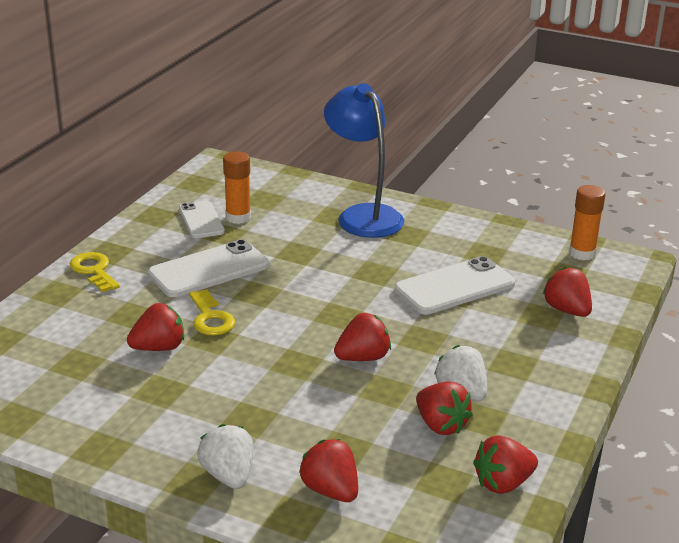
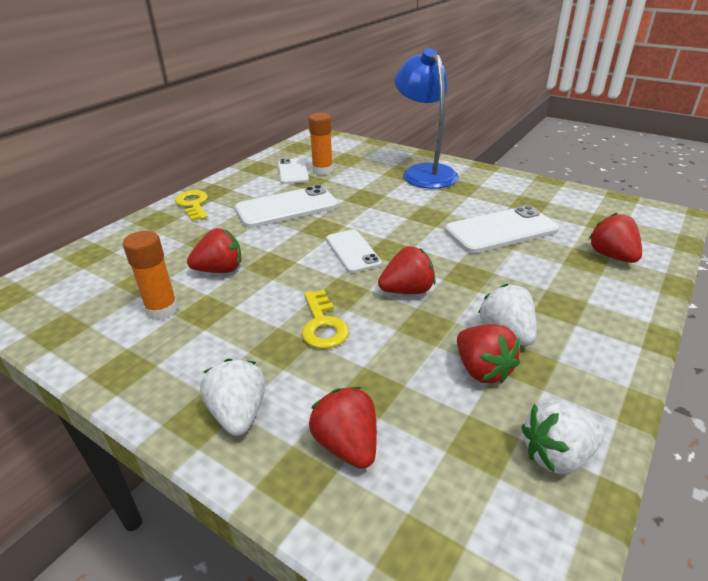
camera: 10 degrees right, 5 degrees up
yellow key [189,289,235,335] -> yellow key moved to [302,290,349,349]
red strawberry [473,435,538,494] -> white strawberry [521,399,605,474]
orange glue stick [569,185,605,260] -> orange glue stick moved to [123,231,178,320]
none -> white phone [326,230,382,273]

